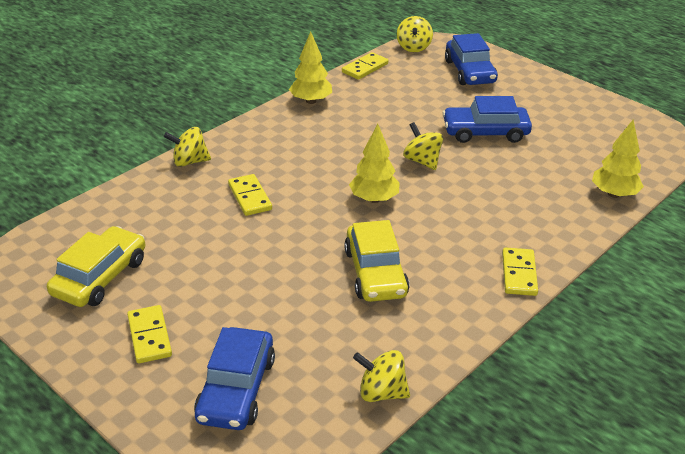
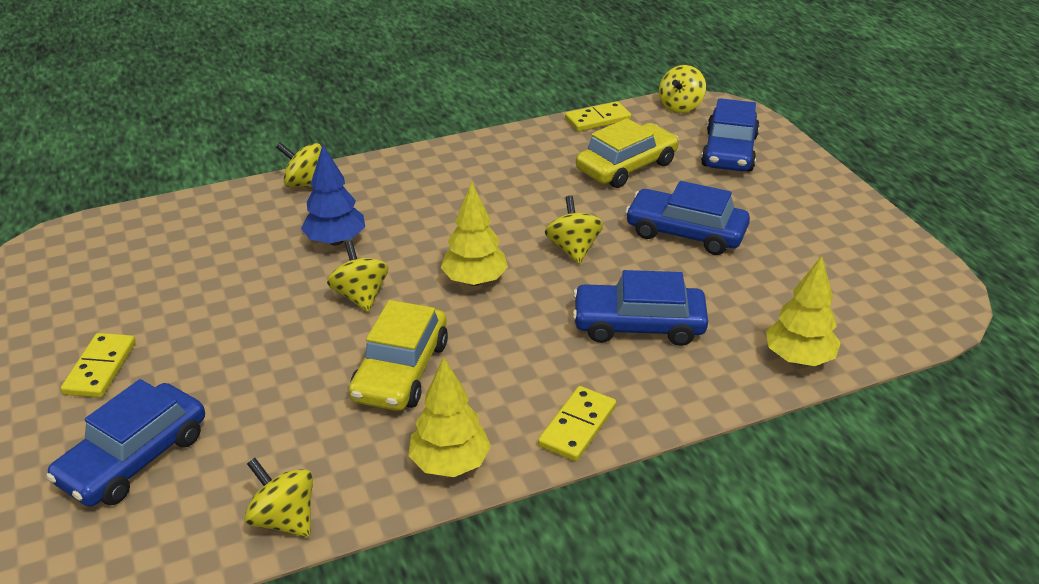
camera: 25 degrees right, 0 degrees up
yellow car [47,226,145,307] -> yellow car moved to [576,118,679,188]
yellow domino [228,174,272,216] -> blue tree [301,145,365,246]
yellow tree [289,31,332,104] -> yellow tree moved to [408,358,491,477]
none -> yellow spinning top [327,240,388,312]
none -> blue car [572,270,708,346]

